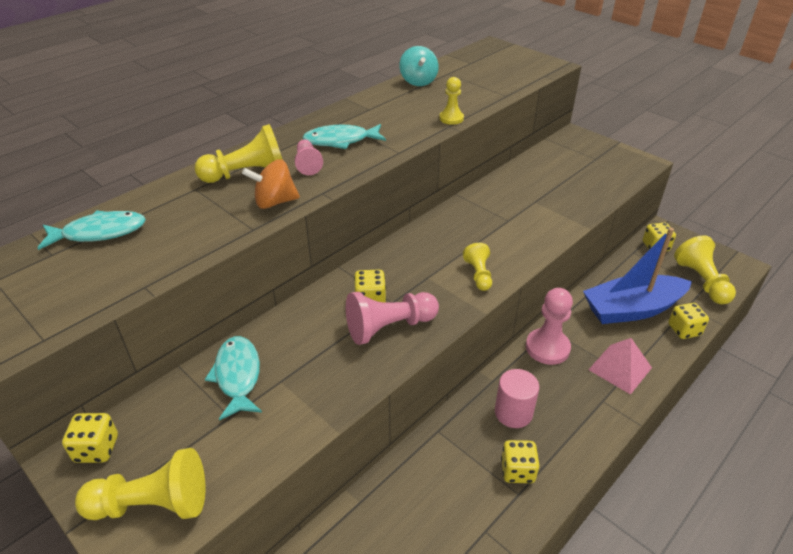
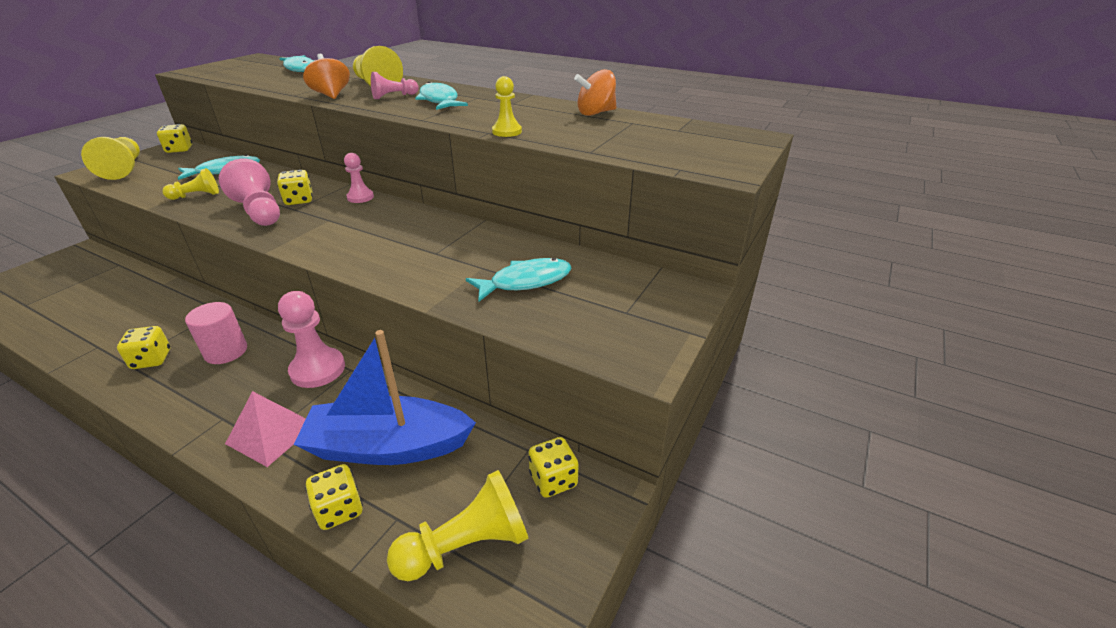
camera: 75 degrees right, 5 degrees down
turquoise spinning top [400,46,439,86] -> orange spinning top [574,69,617,116]
yellow pawn [463,243,492,291] -> yellow pawn moved to [163,168,219,200]
blue boat [583,227,692,324] -> blue boat turned 60 degrees counterclockwise [294,330,476,465]
none -> pink pawn [344,153,374,203]
none -> turquoise fish [466,258,571,301]

